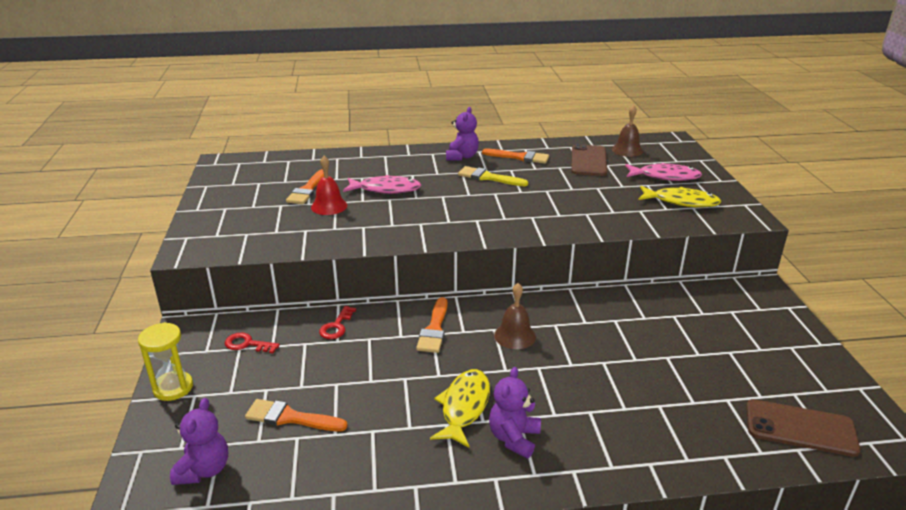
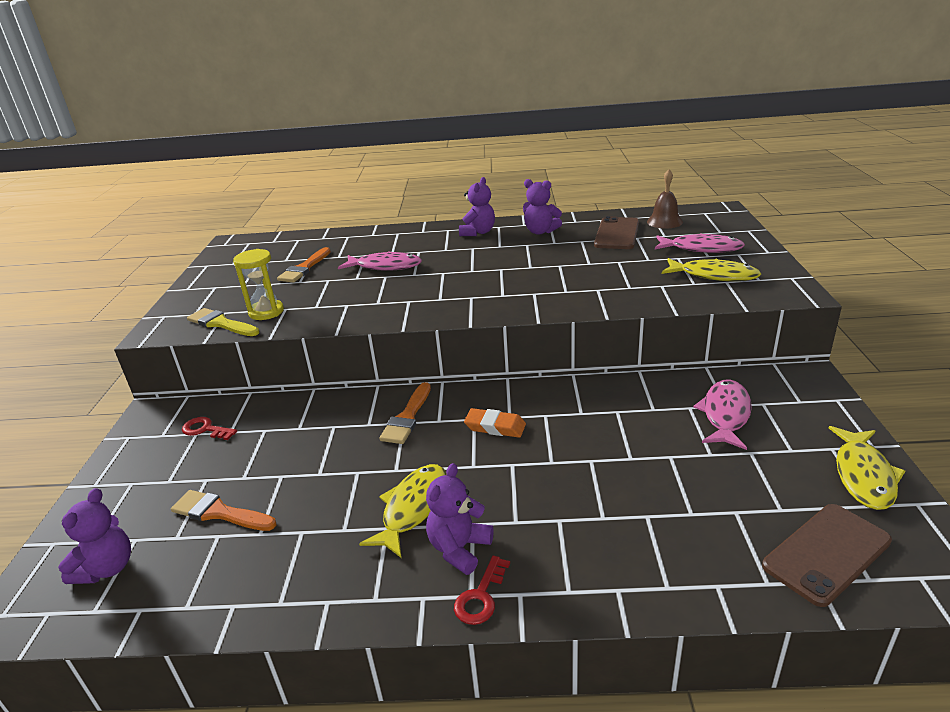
camera: 10 degrees right, 0 degrees up
yellow hourglass [138,322,193,401] -> yellow hourglass moved to [233,249,284,320]
red bell [311,156,347,215] -> none
red key [319,306,356,339] -> red key moved to [454,555,510,625]
yellow brush [458,166,528,186] -> yellow brush moved to [187,308,259,336]
orange brush [482,149,549,164] -> purple teddy bear [523,179,562,235]
brown bell [494,283,536,349] -> orange eraser [464,408,526,438]
brown phone [746,399,861,457] -> brown phone turned 60 degrees counterclockwise [762,504,892,607]
none -> pink fish [693,379,752,450]
none -> yellow fish [829,426,905,510]

